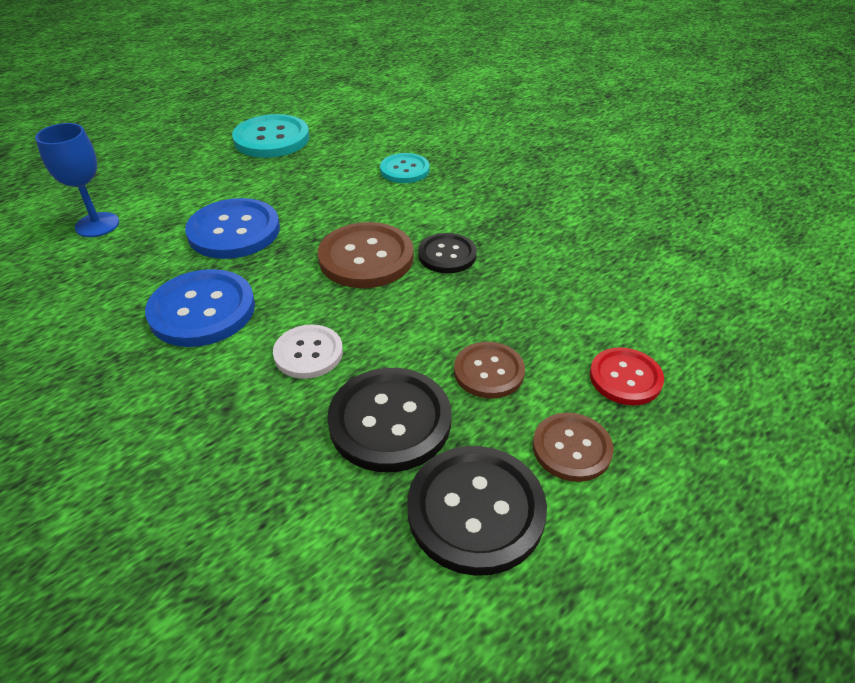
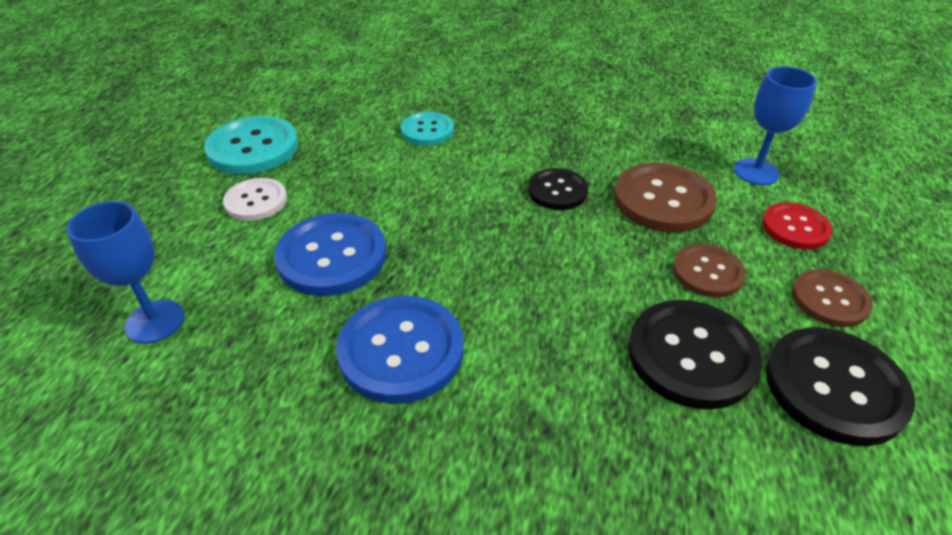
camera: 35 degrees left, 0 degrees up
white button [273,325,343,379] -> white button moved to [223,178,287,221]
brown button [318,222,414,288] -> brown button moved to [614,163,717,232]
none -> blue goblet [734,66,817,185]

